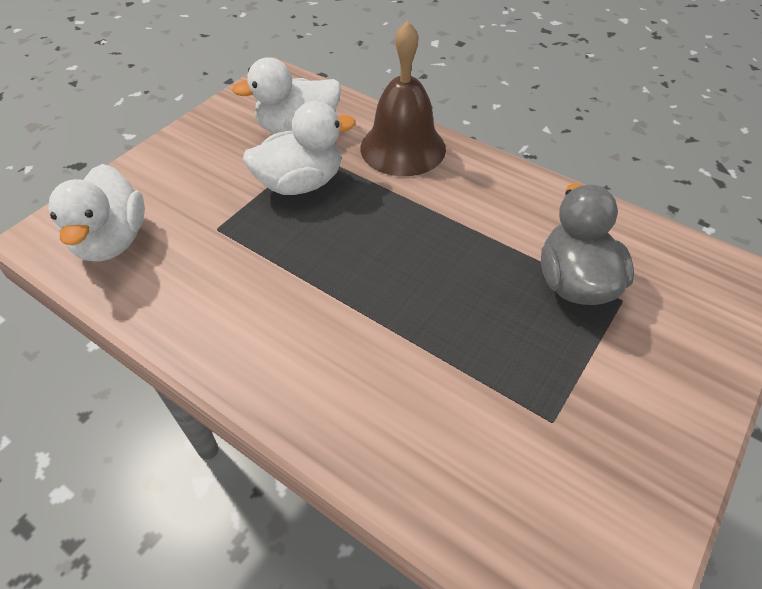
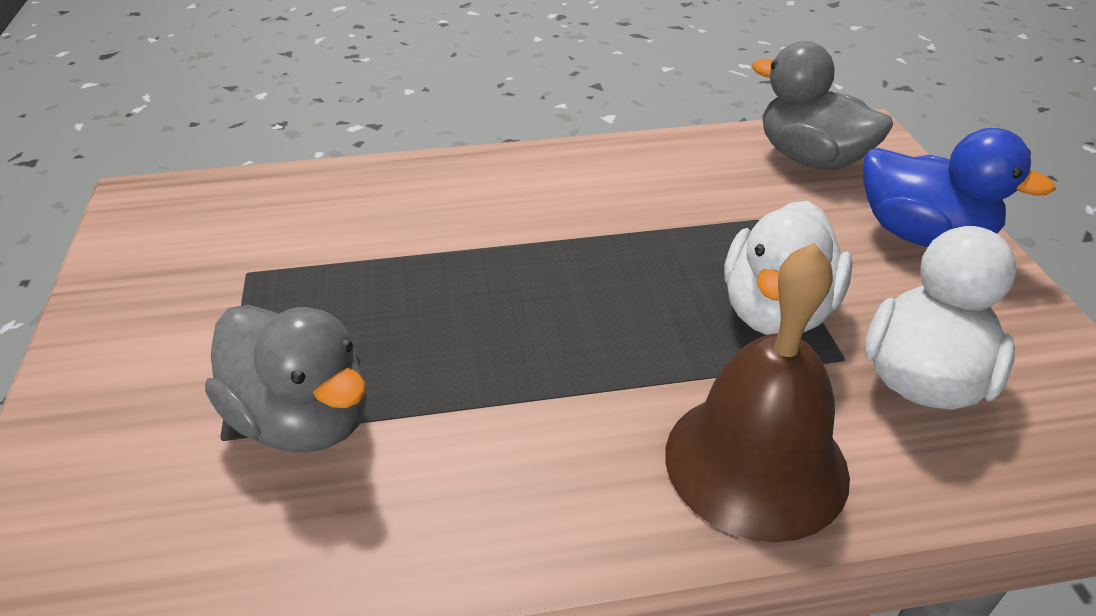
camera: 135 degrees right, 10 degrees down
white duck [48,164,145,262] -> grey duck [752,41,893,170]
none -> blue duck [863,128,1056,247]

